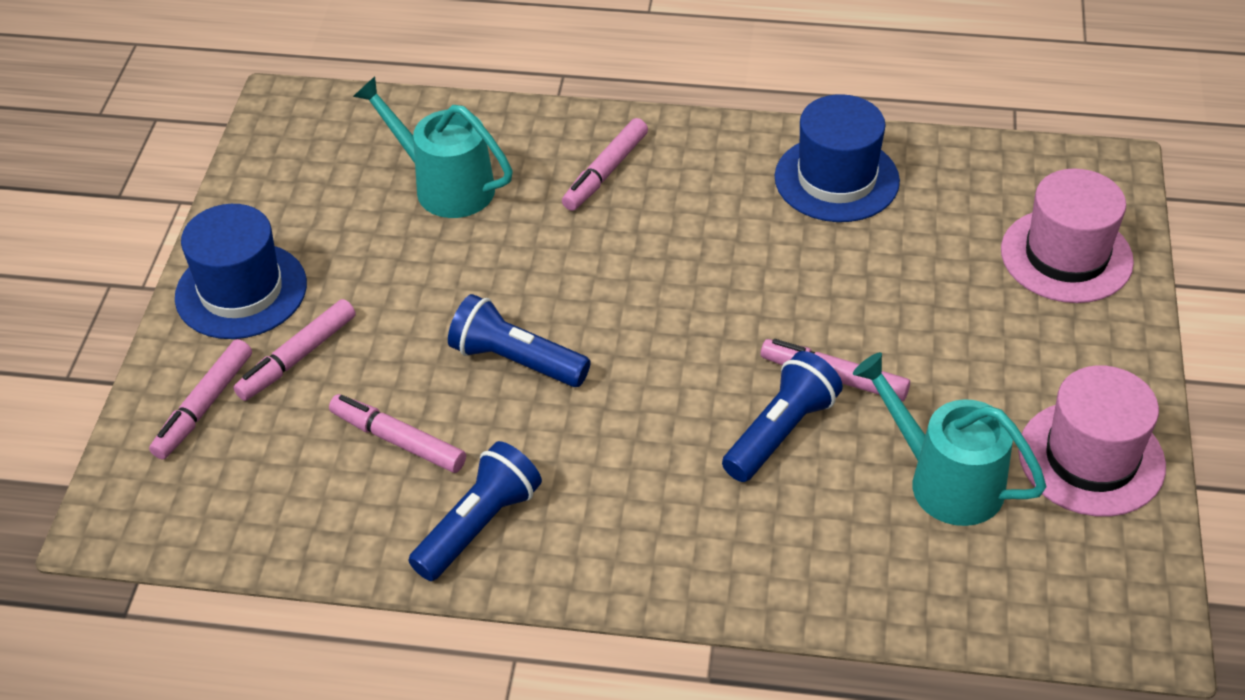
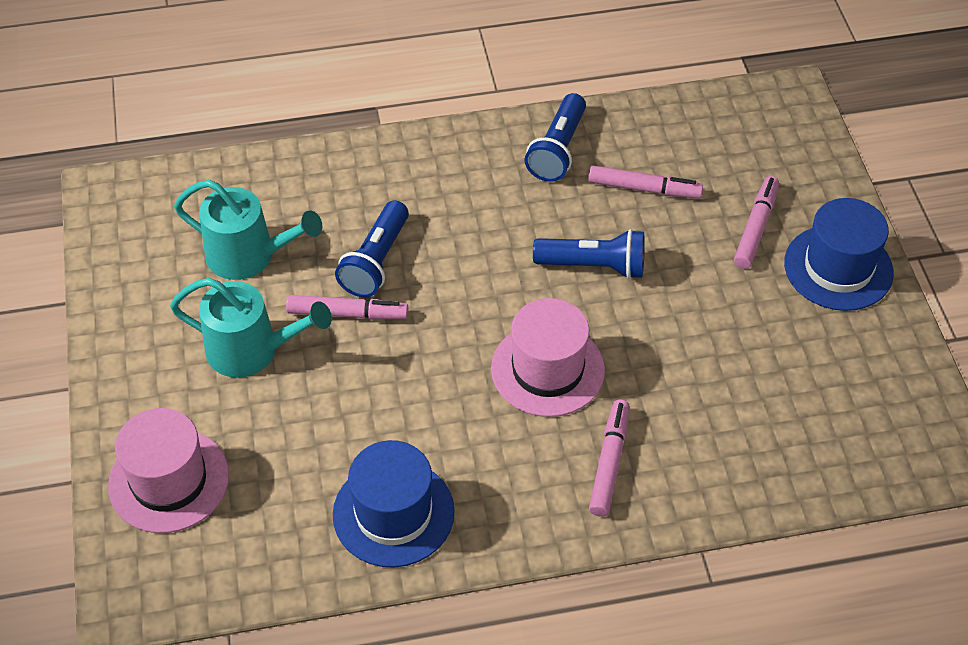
camera: 160 degrees right, 5 degrees up
pink marker [149,339,252,459] -> none
turquoise watering can [353,76,513,218] -> turquoise watering can moved to [170,278,332,378]
pink hat [1018,365,1166,517] -> pink hat moved to [491,298,605,417]

